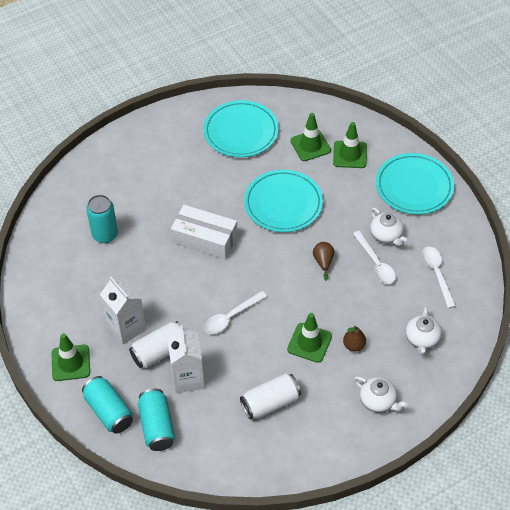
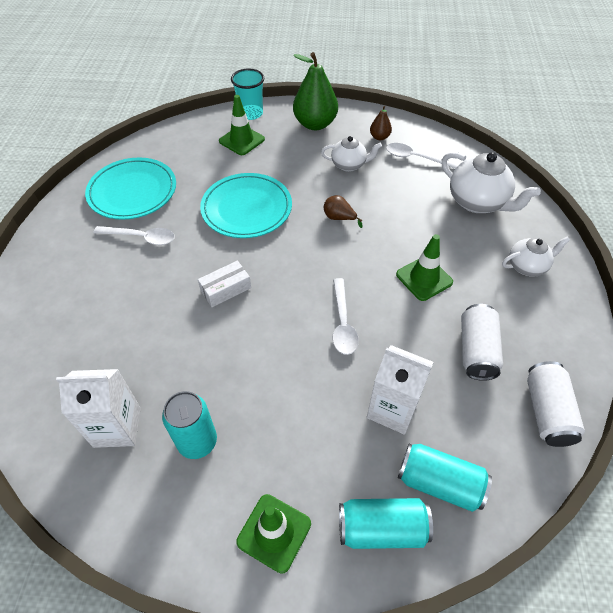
camera: 55 degrees left, 0 degrees up
turquoise can [86,195,118,243] -> turquoise can moved to [162,391,217,459]
white carton [100,276,146,345] -> white carton moved to [56,369,141,448]
white can [129,321,183,368] -> white can moved to [527,361,585,447]
white box [171,205,238,259] -> white box [198,261,251,307], size x0.61
green traffic cone [290,113,331,161] -> none
brown pear [343,326,366,352] -> brown pear moved to [370,106,392,140]
white spoon [353,231,396,284] -> white spoon moved to [94,226,175,245]
turquoise plate [376,153,454,215] -> green pear [293,52,338,130]
white teapot [406,306,442,355] -> white teapot [442,152,541,213], size x1.64
none -> turquoise cup [231,68,264,120]

